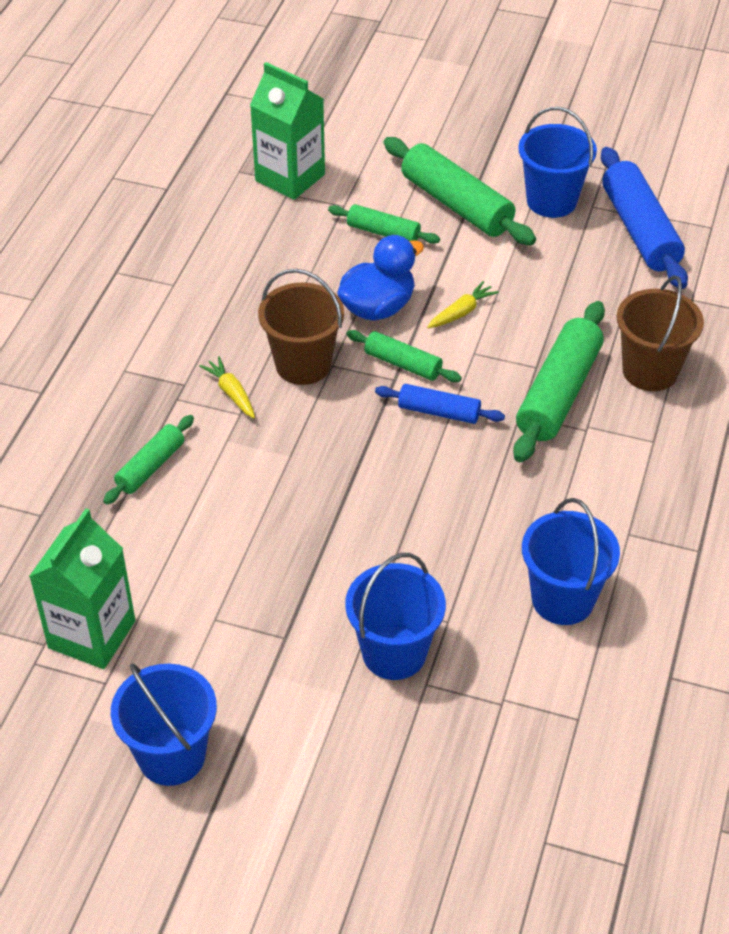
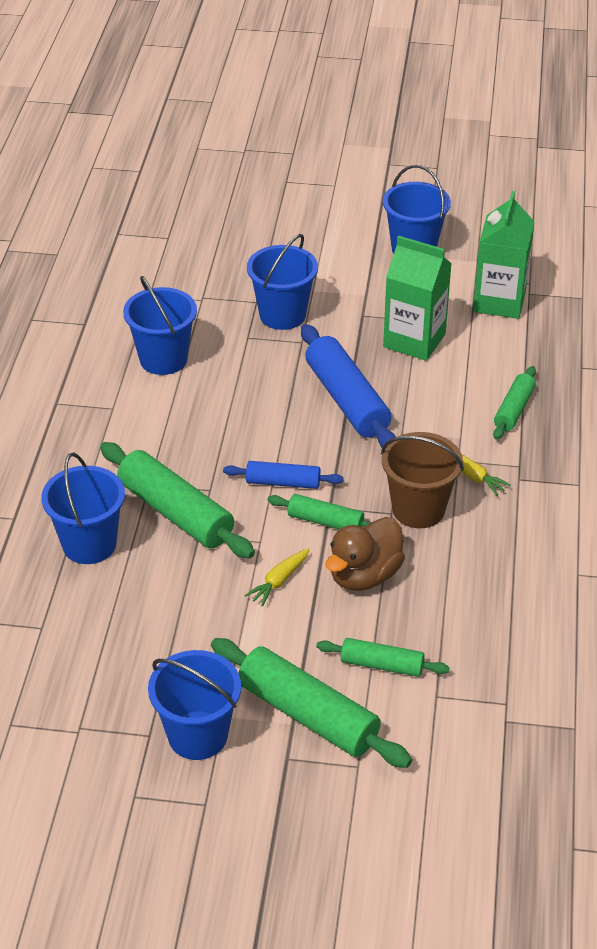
camera: 170 degrees right, 5 degrees down
green carton [250,62,325,200] -> green carton moved to [383,236,451,361]
blue duck [337,235,424,321] -> brown duck [326,517,405,591]
green rolling pin [513,301,605,462] -> green rolling pin turned 60 degrees counterclockwise [100,442,255,558]
blue rolling pin [601,147,688,289] -> blue rolling pin moved to [301,324,396,447]
brown bucket [617,275,704,391] -> blue bucket [41,452,125,564]

